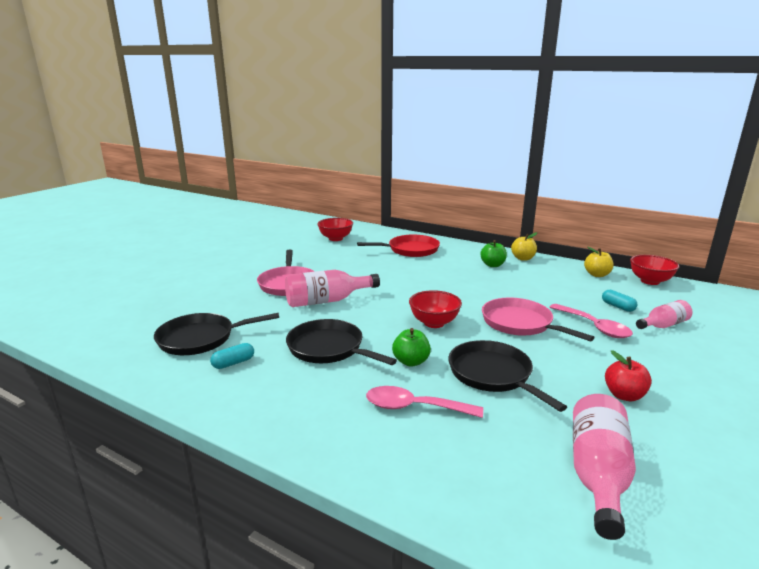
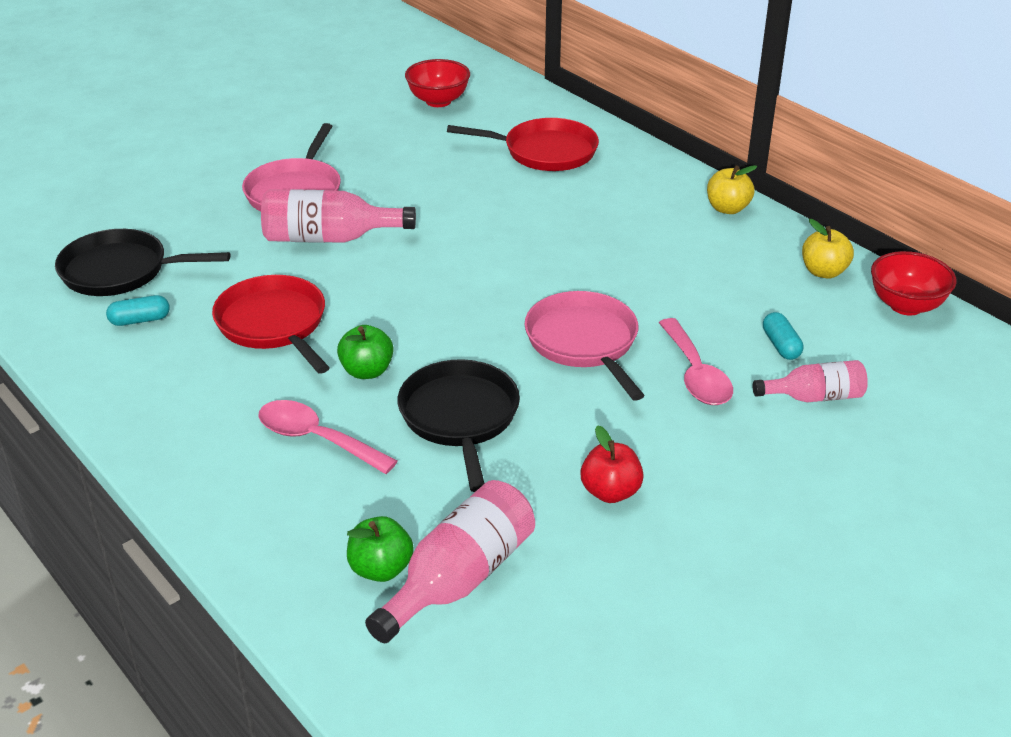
camera: 20 degrees right, 15 degrees up
black pan [286,319,397,365] -> red pan [212,275,330,374]
red bowl [409,290,462,328] -> none
green apple [480,240,507,267] -> green apple moved to [347,516,414,582]

